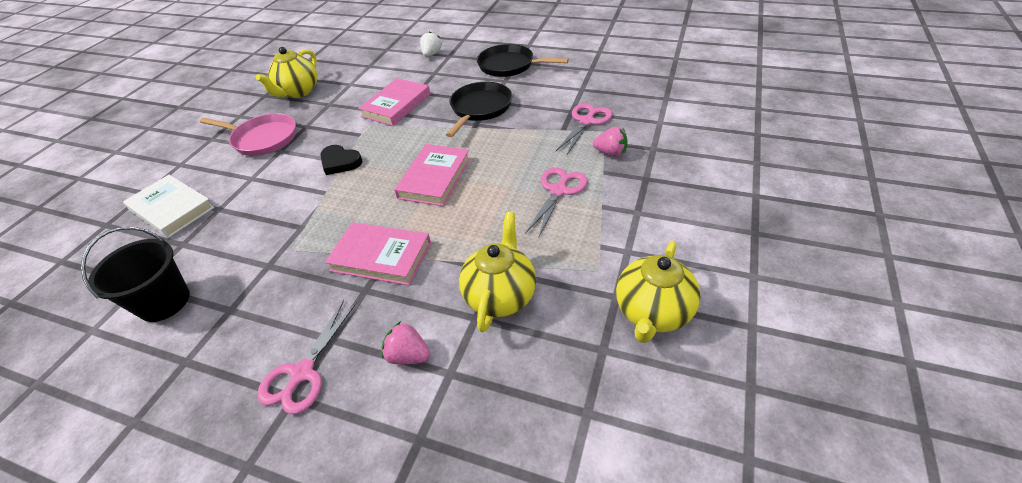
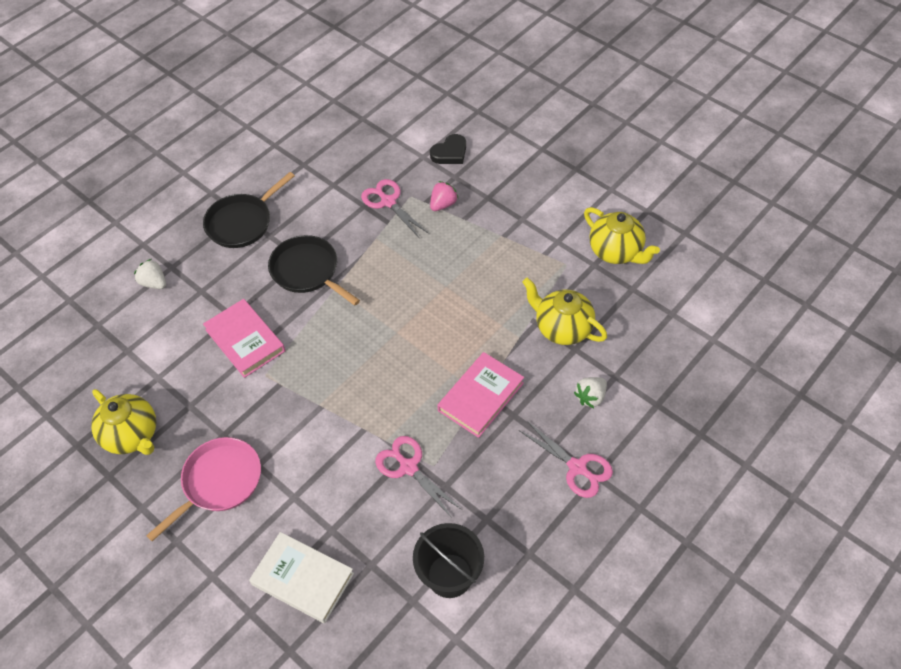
camera: 70 degrees left, 10 degrees up
white book [123,175,215,238] -> white book turned 60 degrees clockwise [249,532,354,623]
black heart [320,145,362,175] -> black heart moved to [430,134,466,164]
pink strawberry [382,321,430,364] -> white strawberry [574,377,607,408]
pink book [394,144,471,206] -> none
pink scissors [525,167,588,239] -> pink scissors moved to [375,436,462,518]

